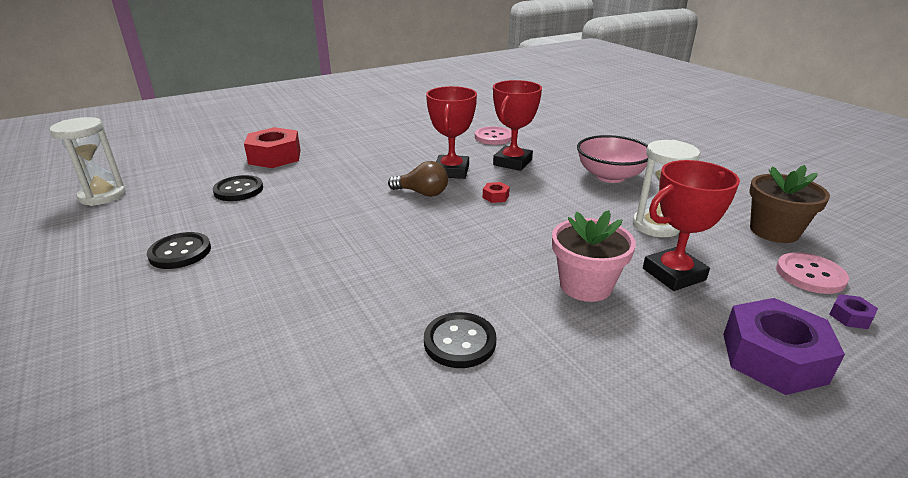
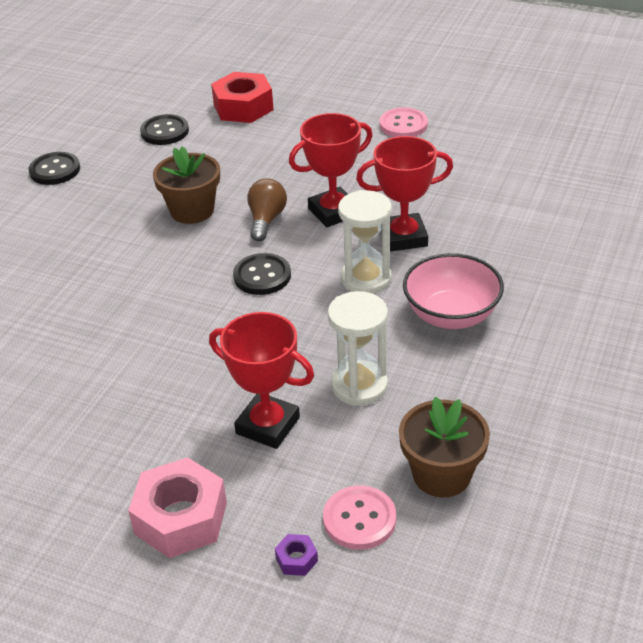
camera: 55 degrees right, 10 degrees up
white hourglass [49,117,126,206] -> white hourglass moved to [338,190,392,294]
brown light bulb [388,161,448,197] -> brown light bulb turned 150 degrees counterclockwise [247,178,287,241]
black button [424,312,496,368] -> black button moved to [233,253,291,295]
pink button [475,126,511,145] -> pink button moved to [379,107,428,137]
red nut [483,182,510,203] -> none
pink flower pot [552,210,636,302] -> none
purple nut [723,298,845,395] -> pink nut [128,457,227,558]
none -> brown flower pot [153,146,220,224]

